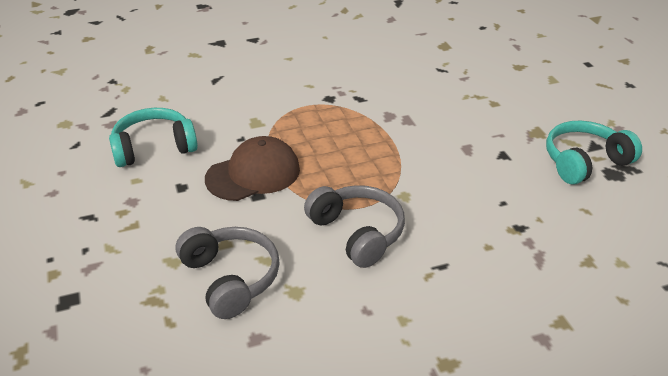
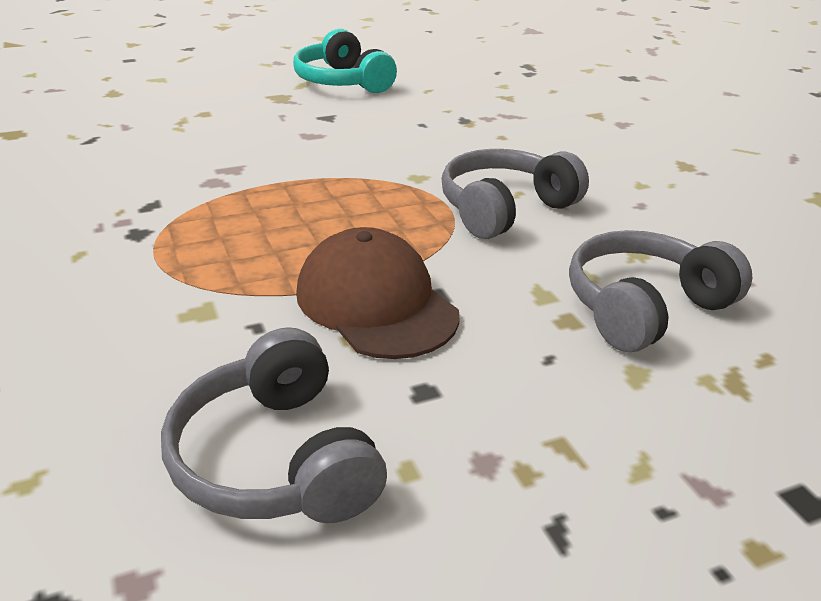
camera: 95 degrees left, 5 degrees down
turquoise headphones [109,108,198,167] -> grey headphones [161,327,387,523]

